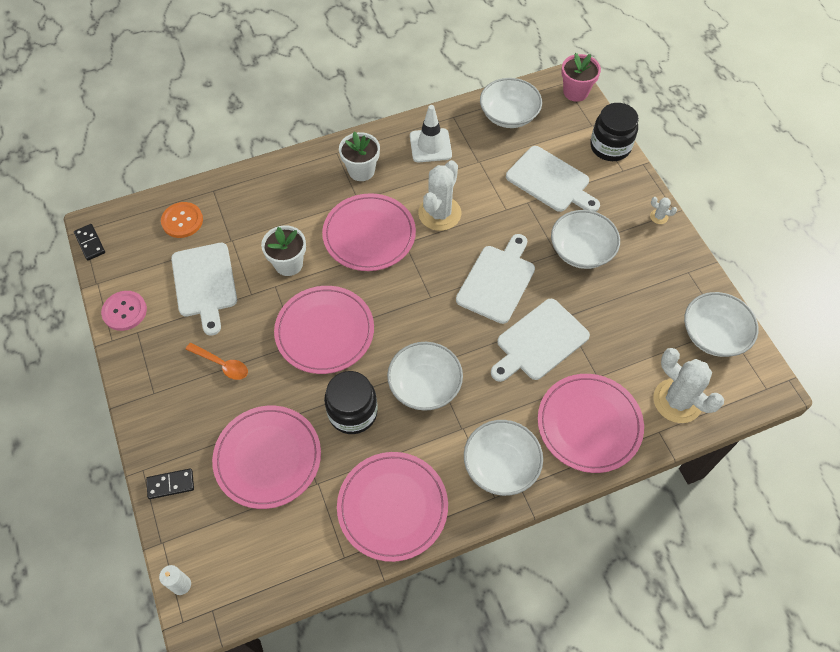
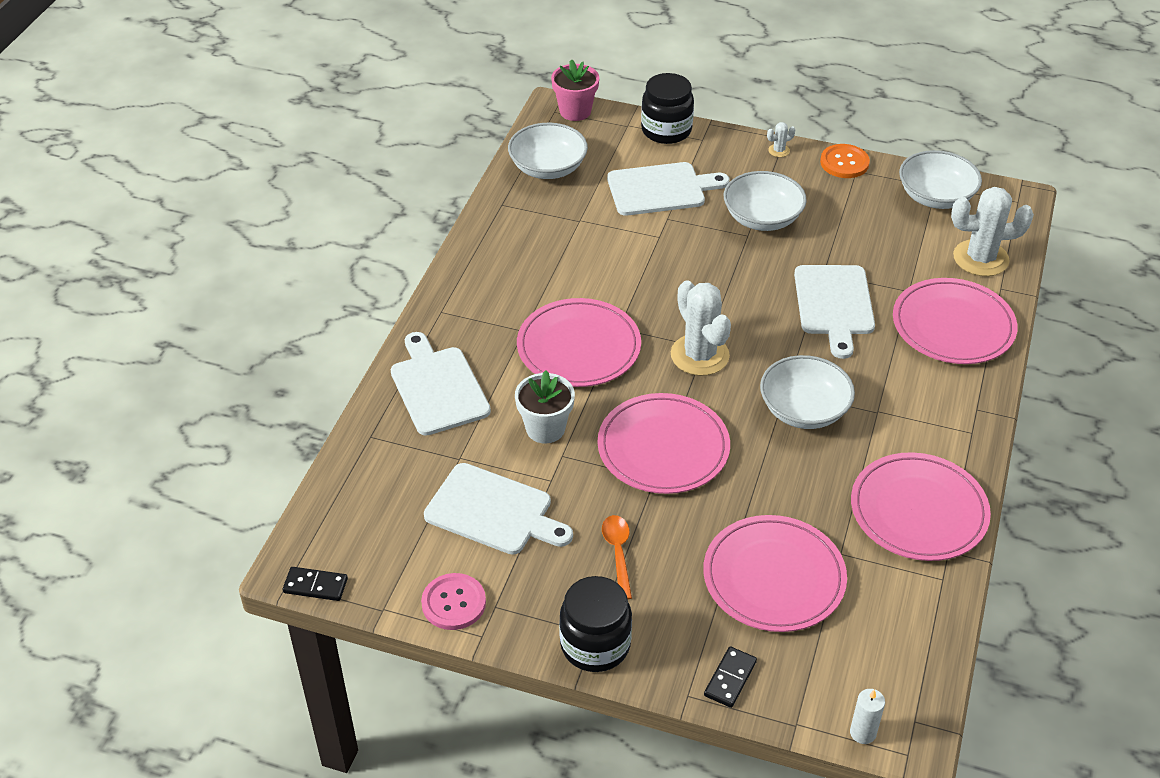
camera: 50 degrees left, 15 degrees down
orange button [161,202,203,238] -> orange button moved to [820,144,870,178]
orange spoon [186,343,248,380] -> orange spoon turned 75 degrees counterclockwise [602,515,632,600]
black jar [324,371,378,434] -> black jar moved to [559,576,632,672]
white flower pot [339,132,380,181] -> none
white traffic cone [410,105,452,162] -> none
white cactus [418,160,461,231] -> white cactus moved to [671,280,731,376]
white cutting board [456,234,535,324] -> white cutting board moved to [390,332,491,436]
white bowl [464,420,543,496] -> none

